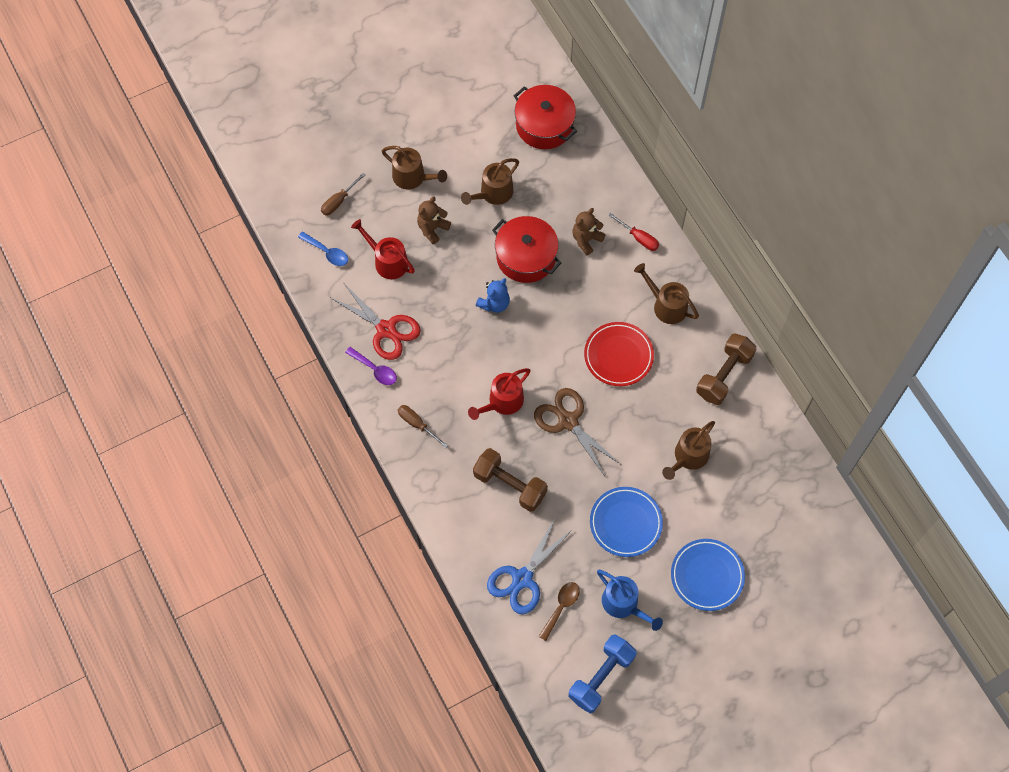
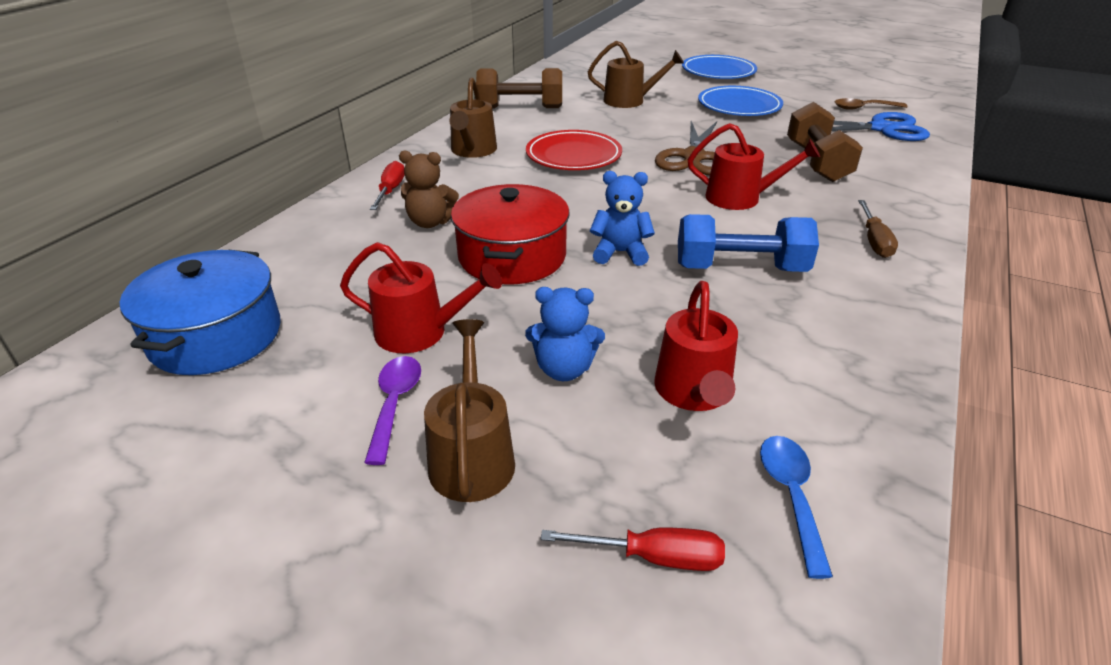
camera: 125 degrees left, 30 degrees down
brown screwdriver [321,173,365,215] -> red screwdriver [541,528,725,571]
red scissors [331,285,421,360] -> none
purple spoon [345,347,397,385] -> purple spoon moved to [364,356,421,465]
brown teddy bear [417,197,451,244] -> blue teddy bear [525,287,605,381]
brown watering can [461,158,519,205] -> red watering can [340,242,502,353]
red pot [514,85,577,149] -> blue pot [119,250,280,375]
blue dumbbell [568,634,636,713] -> blue dumbbell moved to [678,214,819,272]
blue watering can [597,570,663,631] -> none

